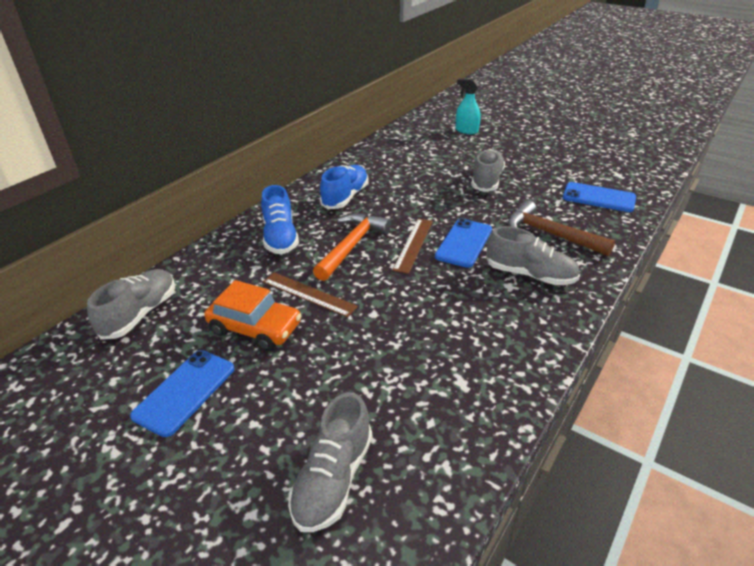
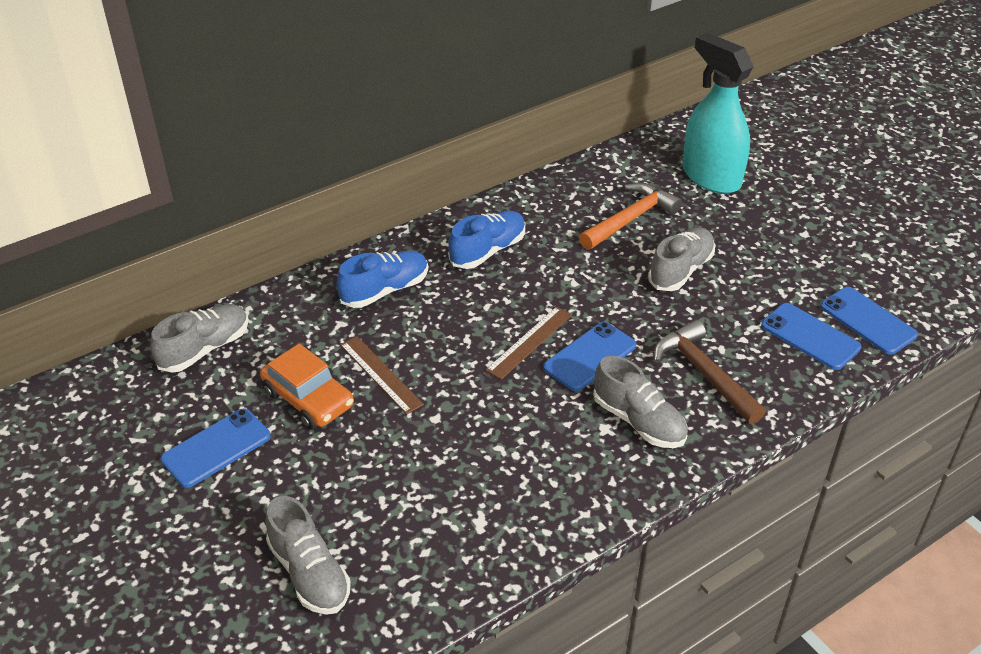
camera: 20 degrees right, 5 degrees up
blue shoe [261,185,299,254] -> blue shoe turned 135 degrees counterclockwise [337,251,428,308]
grey shoe [288,392,372,532] -> grey shoe turned 75 degrees counterclockwise [266,496,351,615]
orange hammer [313,213,391,281] -> orange hammer moved to [579,183,682,250]
turquoise spray bottle [456,78,481,134] -> turquoise spray bottle [683,33,753,194], size x1.98
none -> blue phone [820,287,918,355]

